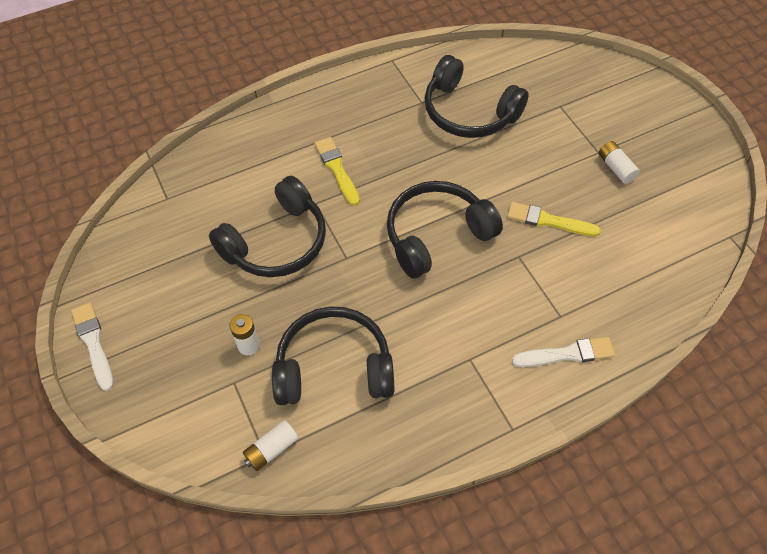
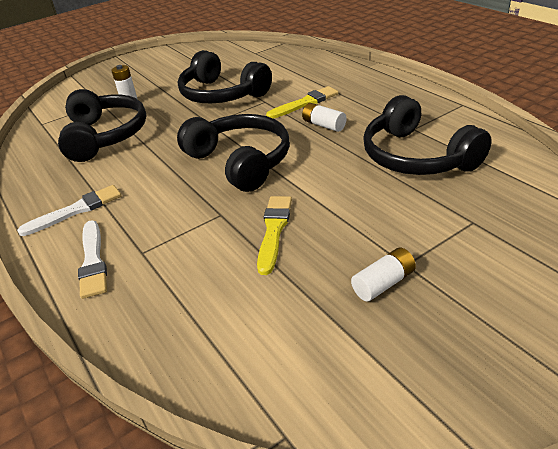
camera: 85 degrees right, 20 degrees down
white brush [71,302,114,391] -> white brush moved to [17,185,122,236]
white battery [243,420,298,471] -> white battery moved to [302,103,346,132]
black headphones [425,55,529,138] -> black headphones turned 60 degrees counterclockwise [363,95,492,175]

